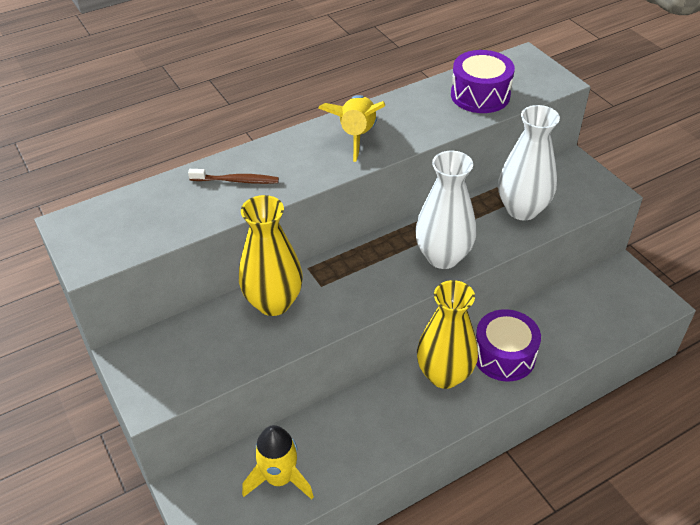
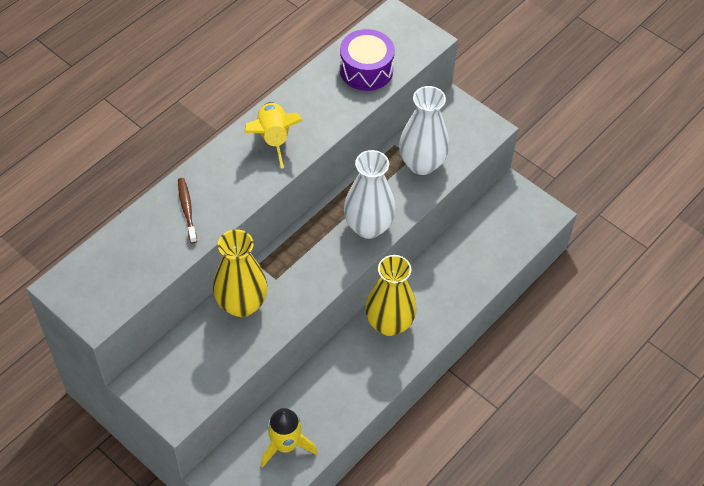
camera: 20 degrees left, 10 degrees up
brown toothbrush [188,169,279,184] -> brown toothbrush turned 90 degrees counterclockwise [178,178,197,243]
purple drum [476,309,541,381] -> none

